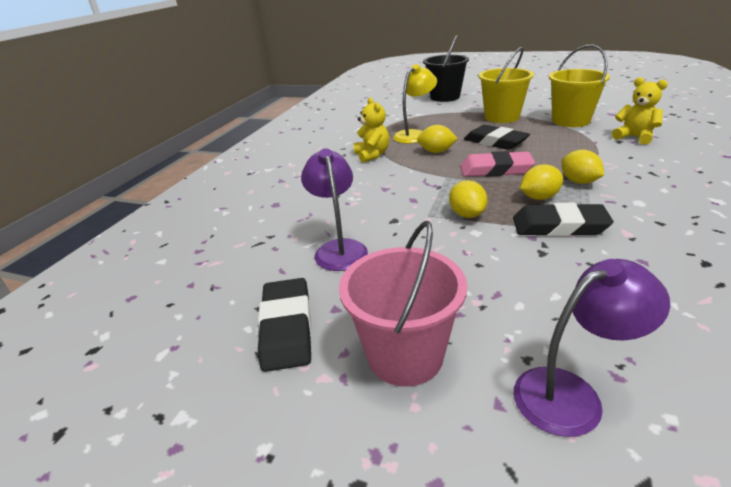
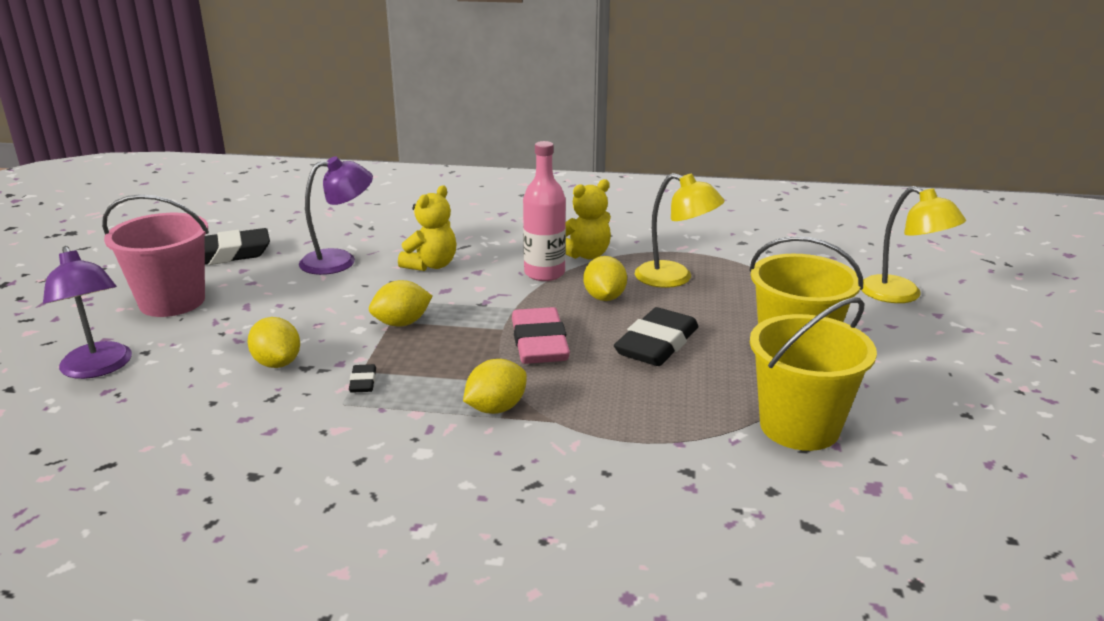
camera: 75 degrees right, 5 degrees down
black bucket [423,35,469,102] -> yellow lamp [862,186,966,303]
black eraser [513,203,613,236] -> black eraser [349,364,376,393], size x0.45
yellow lemon [520,164,563,200] -> yellow lemon moved to [247,317,300,368]
yellow teddy bear [612,77,668,145] -> yellow teddy bear moved to [398,185,456,271]
none -> pink bottle [523,141,566,281]

